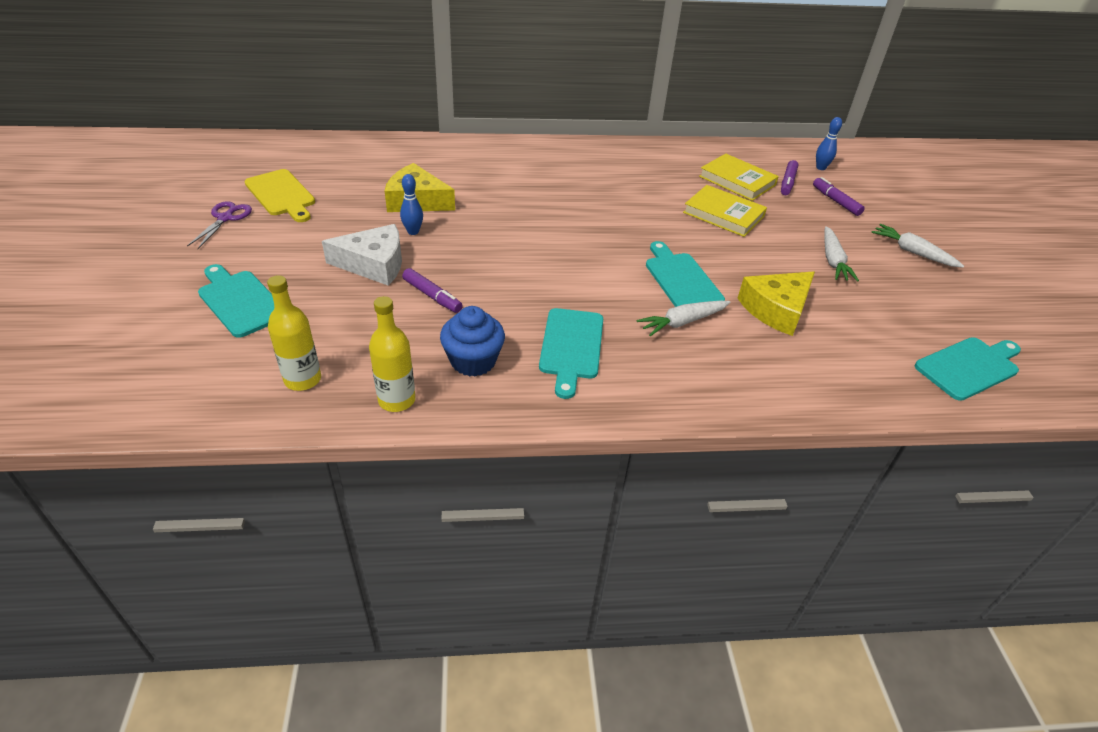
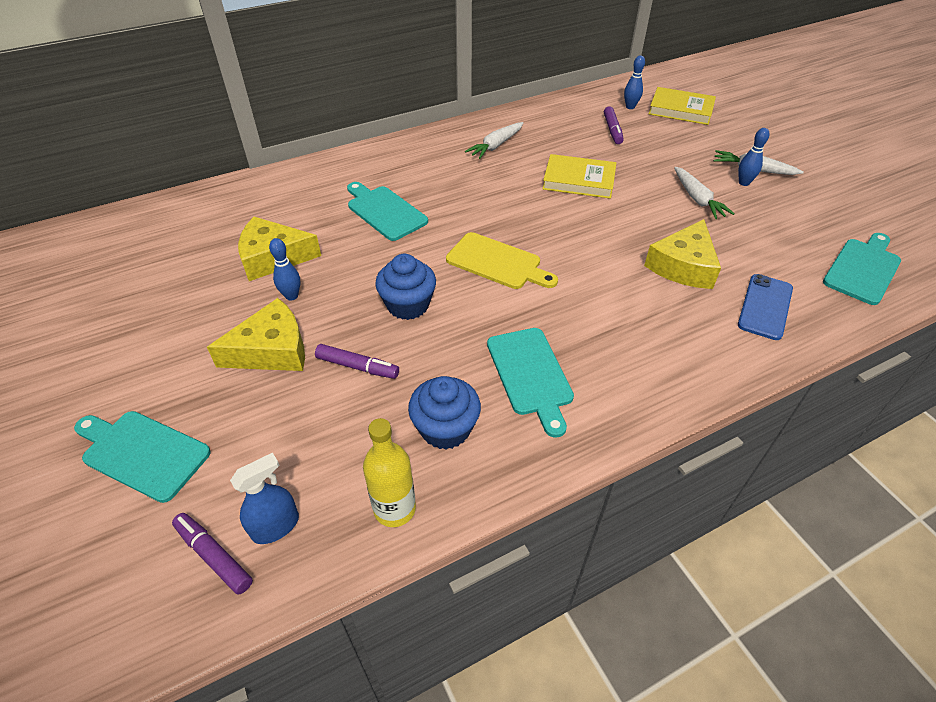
camera: 20 degrees left, 5 degrees up
purple scissors [187,201,252,249] -> none
yellow cutting board [245,169,315,222] -> yellow cutting board moved to [446,232,558,289]
yellow bottle [267,275,321,391] -> blue spray bottle [230,453,299,544]
white cheese [322,224,402,286] -> yellow cheese [207,298,305,371]
white carrot [637,301,730,337] -> white carrot moved to [465,122,523,159]
turquoise cutting board [646,241,725,307] -> turquoise cutting board moved to [347,182,428,241]
yellow book [699,154,779,201] -> yellow book moved to [649,87,716,125]
purple marker [813,177,865,216] -> purple marker moved to [172,513,253,595]
none -> blue cupcake [375,254,436,320]
none -> blue bowling pin [738,128,770,186]
none -> blue phone [738,274,793,340]

